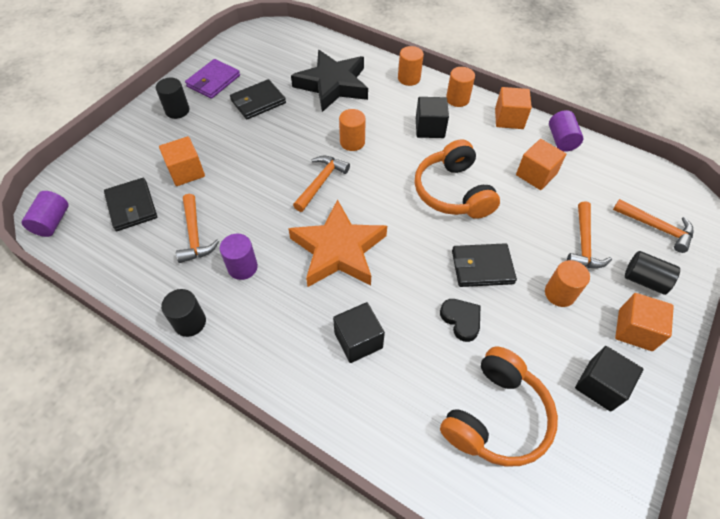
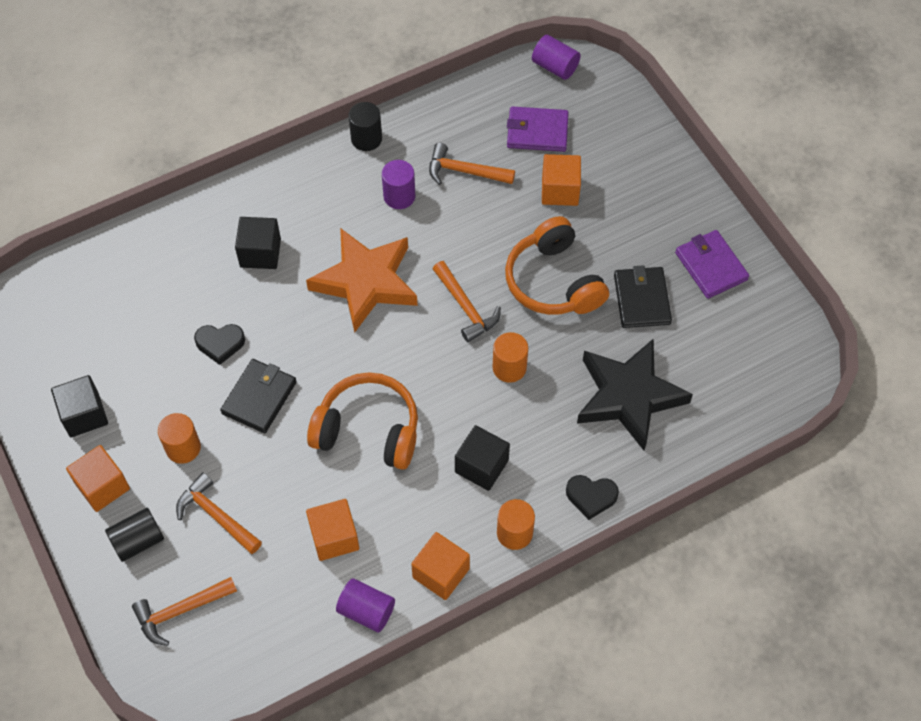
camera: 120 degrees right, 5 degrees up
black wallet [104,178,157,231] -> purple wallet [507,106,569,152]
black cylinder [156,78,190,119] -> none
orange cylinder [398,46,424,86] -> black heart [566,475,619,520]
orange headphones [440,347,558,467] -> orange headphones moved to [505,216,609,315]

